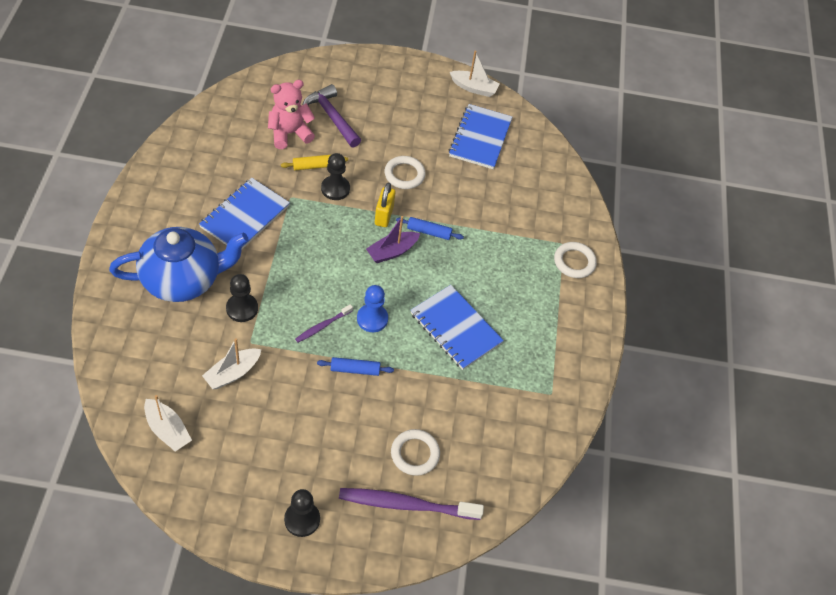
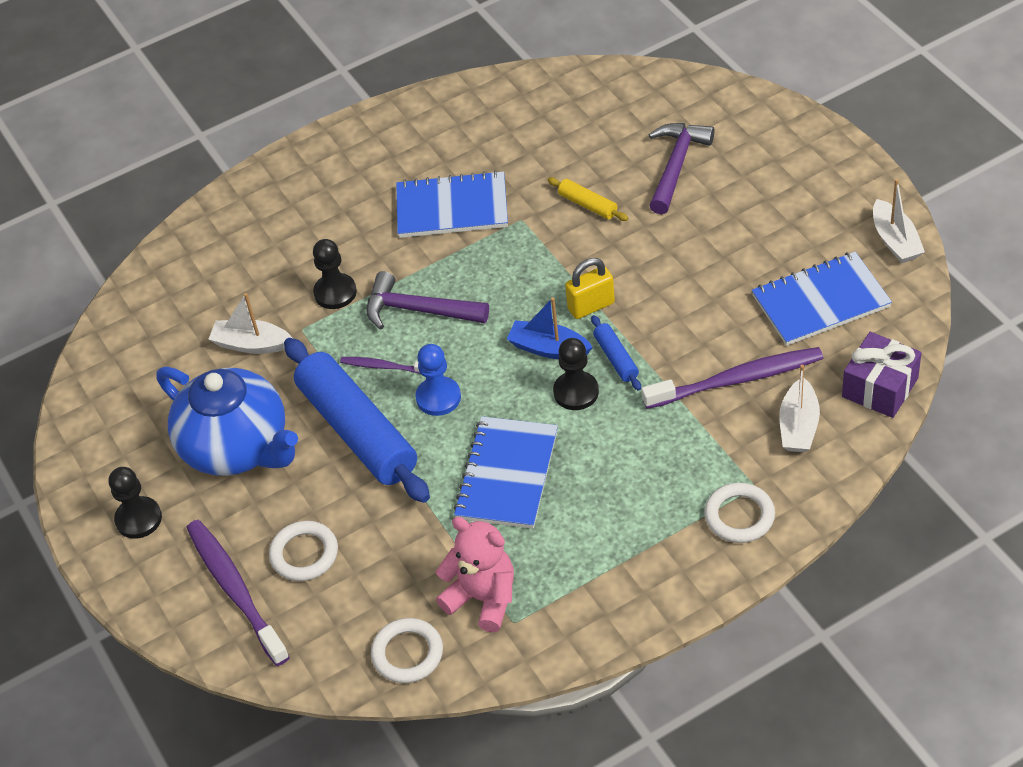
camera: 65 degrees right, 5 degrees down
blue teapot [109,227,249,302] -> blue teapot moved to [156,366,298,476]
white boat [144,395,192,452] -> white boat moved to [779,365,820,453]
pink teddy bear [268,80,315,149] -> pink teddy bear moved to [436,517,514,632]
blue rolling pin [317,357,394,376] -> blue rolling pin [284,338,430,503], size x2.37
black pawn [321,153,350,200] -> black pawn moved to [553,338,599,410]
purple boat [366,216,420,263] -> blue boat [507,297,593,359]
white ring [384,156,426,189] -> white ring moved to [371,618,443,683]
none -> purple hammer [366,271,489,330]
none -> purple toothbrush [642,347,823,409]
none -> purple gift [842,332,922,418]

